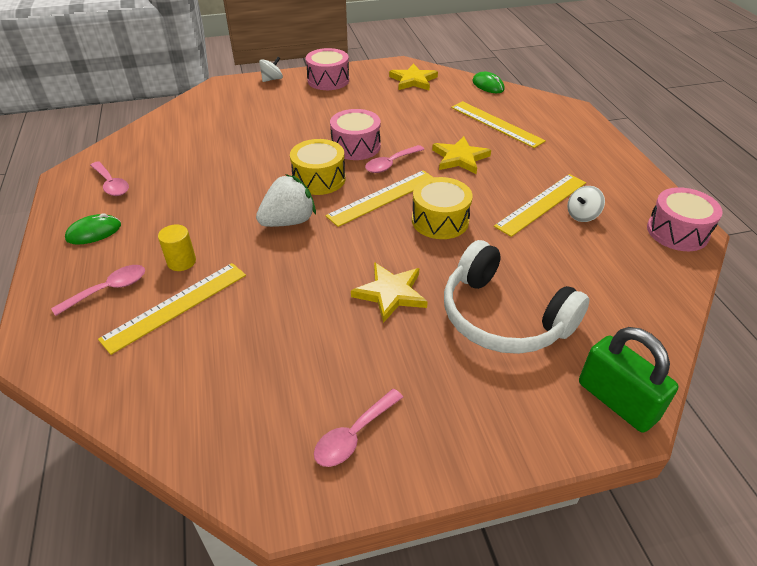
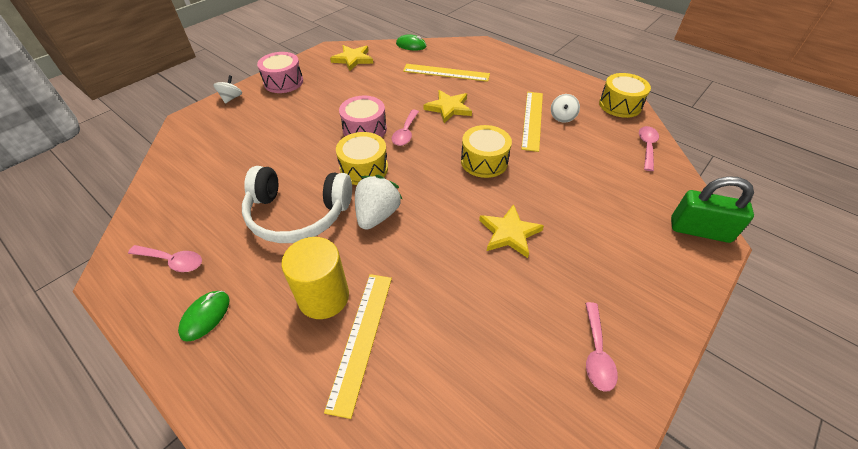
camera: 35 degrees left, 5 degrees up
pink spoon [51,265,145,316] -> pink spoon moved to [639,126,659,171]
yellow cylinder [158,224,196,271] -> yellow cylinder [281,237,349,319], size x1.79
yellow ruler [326,170,434,227] -> none
white headphones [444,240,590,354] -> white headphones moved to [242,166,352,243]
pink drum [647,187,723,251] -> yellow drum [599,73,651,118]

